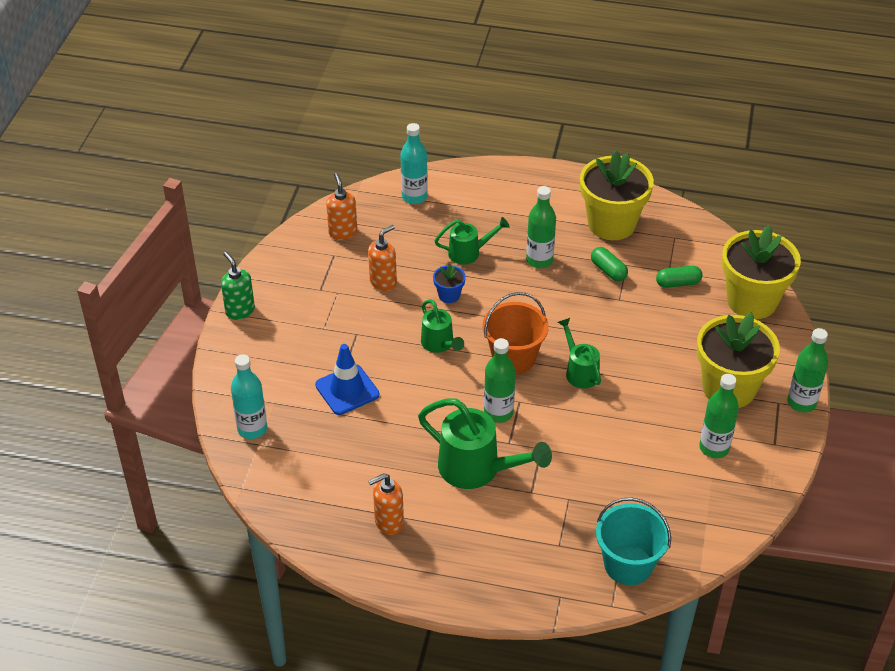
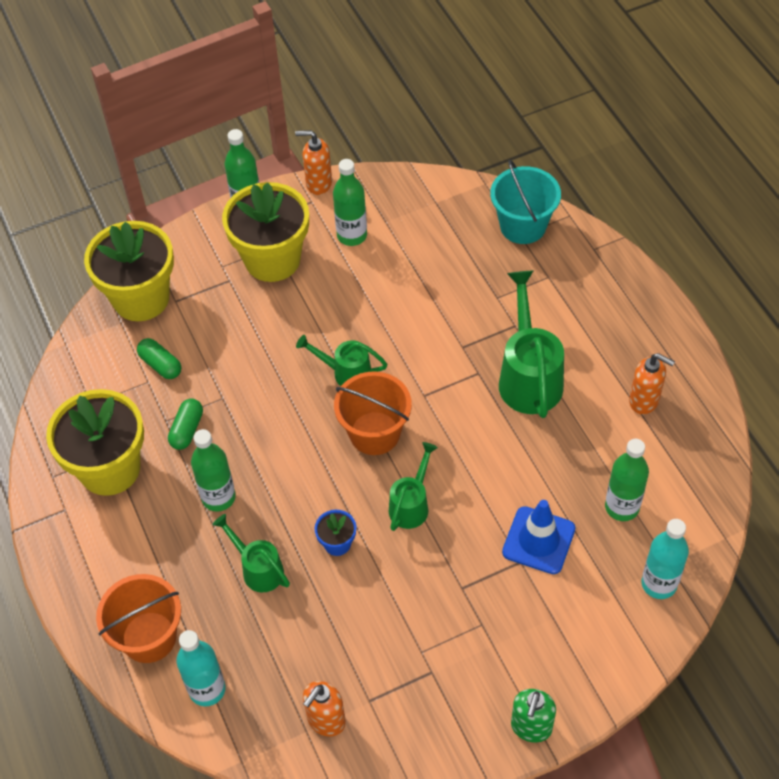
camera: 125 degrees left, 10 degrees up
orange soap dispenser [368,225,397,291] -> orange soap dispenser moved to [295,130,332,195]
green bottle [484,338,516,423] -> green bottle moved to [605,439,649,521]
green watering can [558,318,601,389] -> green watering can turned 75 degrees clockwise [296,335,388,386]
none -> orange bucket [96,574,181,663]

